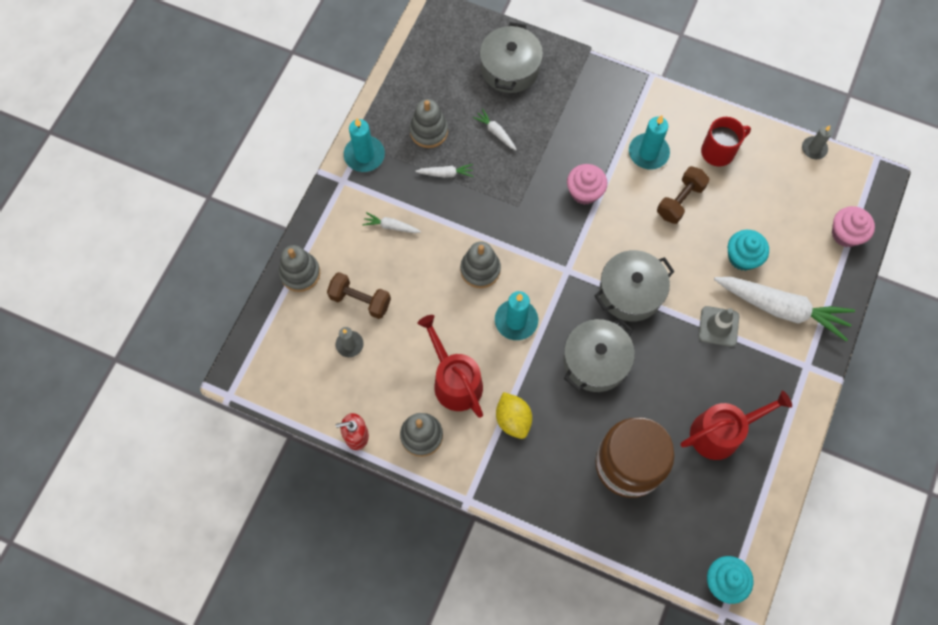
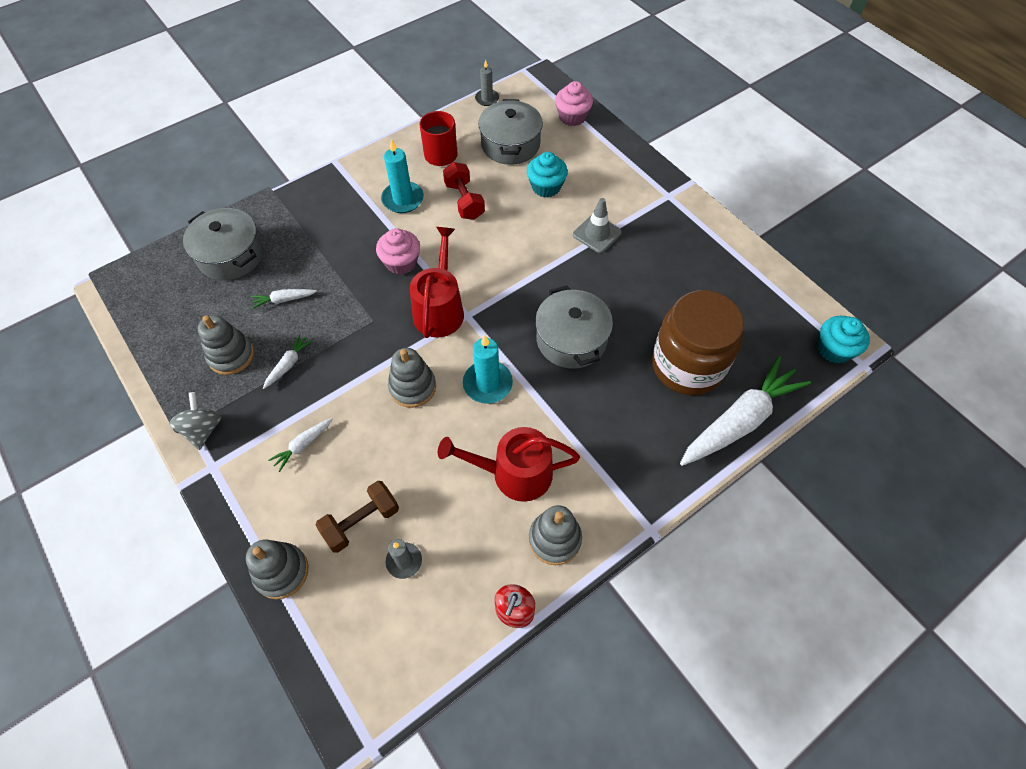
camera: 60 degrees left, 10 degrees down
turquoise candle [344,118,385,172] -> grey spinning top [169,392,221,450]
yellow lemon [496,392,532,439] -> none
grey pot [595,250,675,322] -> grey pot moved to [478,99,543,165]
brown dumbbell [657,166,710,224] -> red dumbbell [443,162,485,220]
red watering can [681,391,792,460] -> red watering can moved to [410,227,464,338]
white carrot [714,277,855,341] -> white carrot moved to [680,356,811,466]

